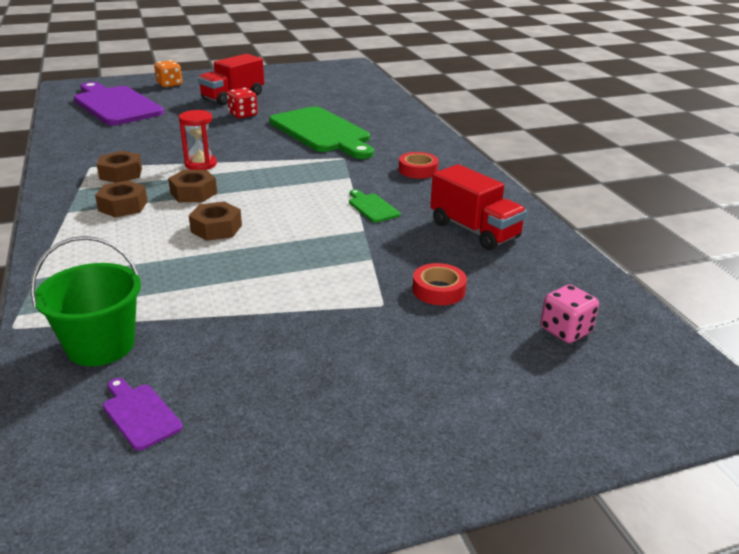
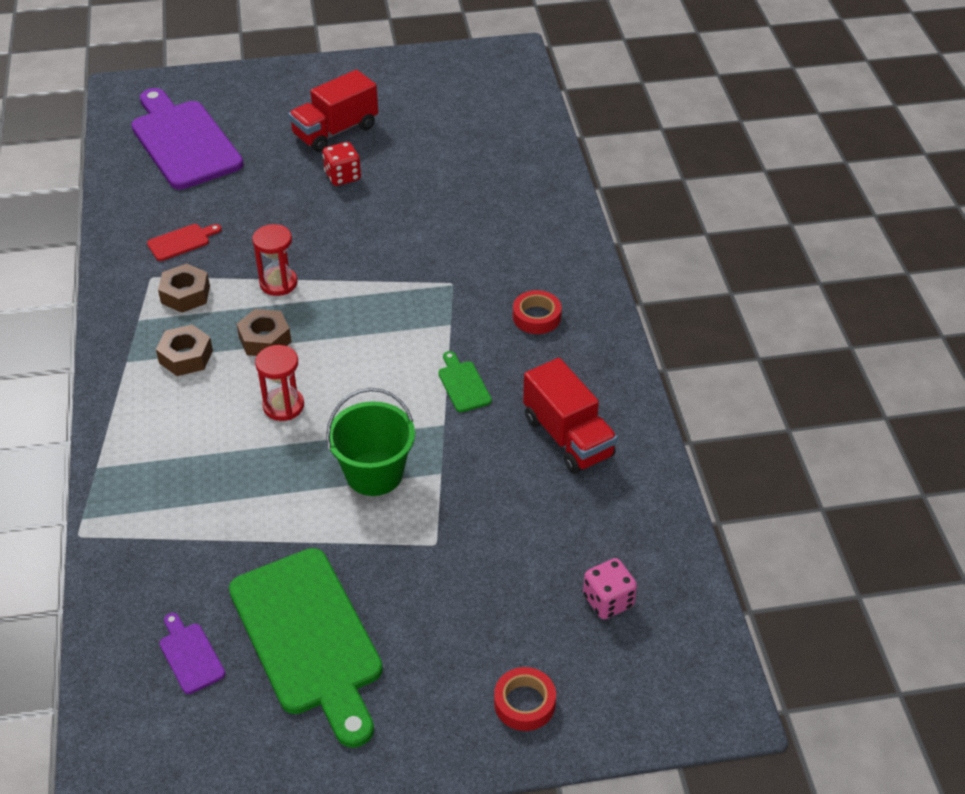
camera: 10 degrees right, 15 degrees up
green bucket [30,236,141,366] -> green bucket moved to [326,388,415,496]
orange dice [154,60,182,87] -> none
brown nut [189,201,242,241] -> red hourglass [255,345,304,421]
green cutting board [269,106,374,159] -> green cutting board moved to [229,548,383,748]
red tape [412,263,467,305] -> red tape moved to [494,667,556,731]
none -> red cutting board [147,224,222,261]

